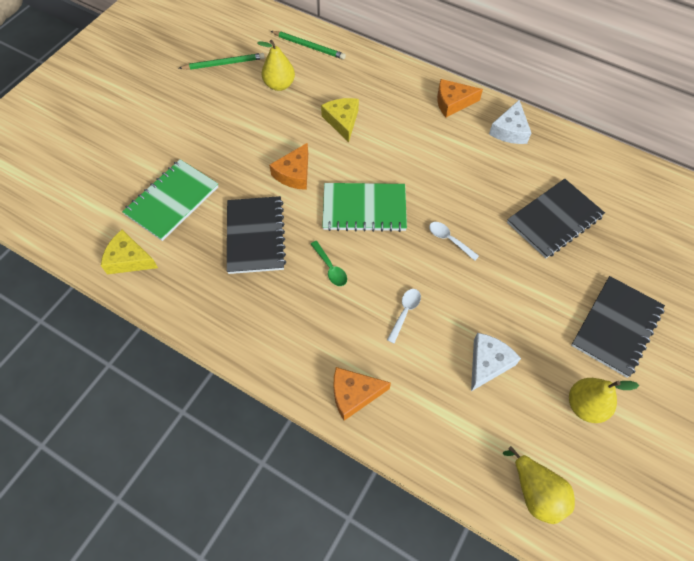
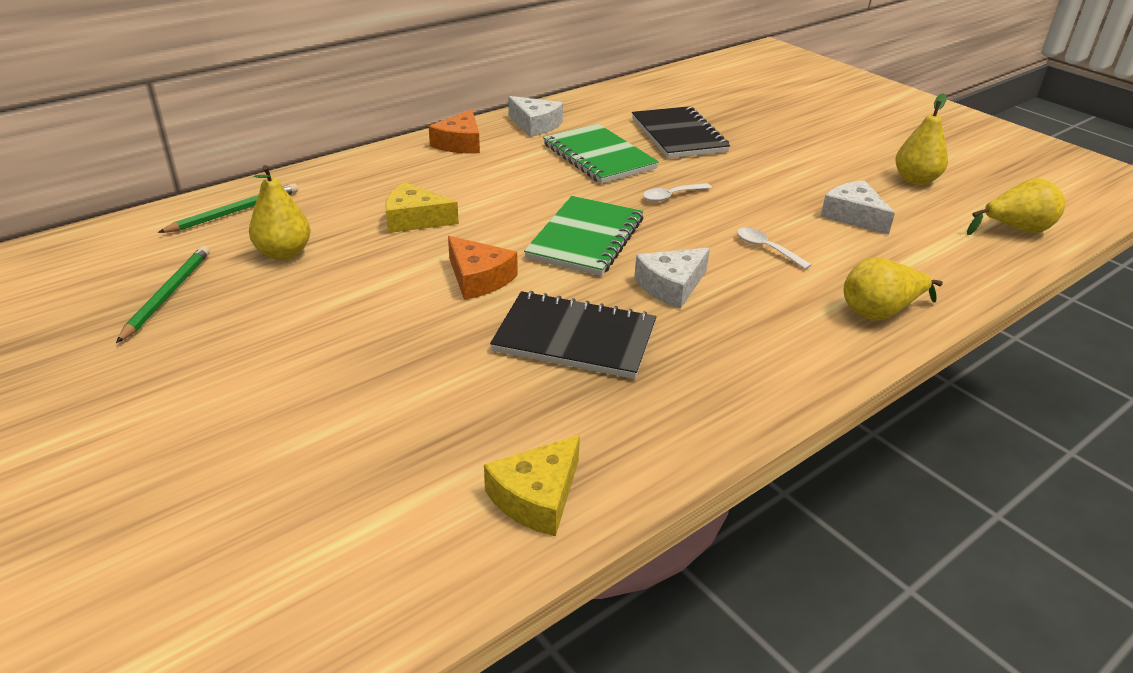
camera: 70 degrees left, 25 degrees down
green notebook [122,159,218,241] -> green notebook moved to [543,124,659,184]
green spoon [311,241,347,286] -> white cheese [634,248,710,309]
orange cheese [334,367,391,421] -> yellow pear [844,257,943,321]
black notebook [571,276,665,378] -> none

